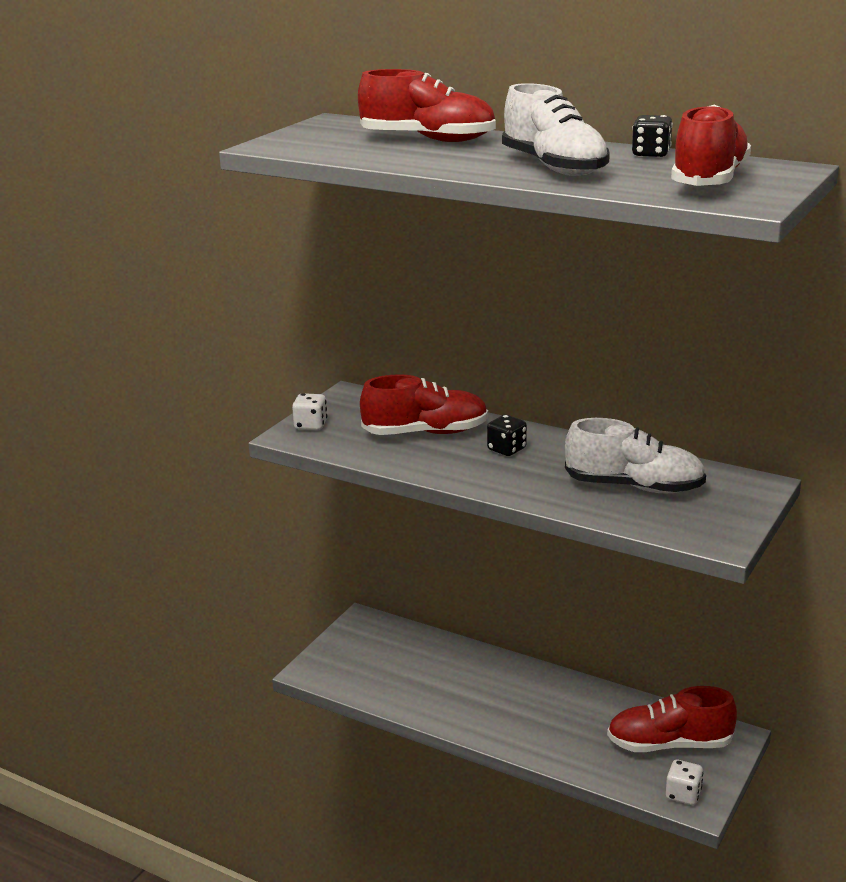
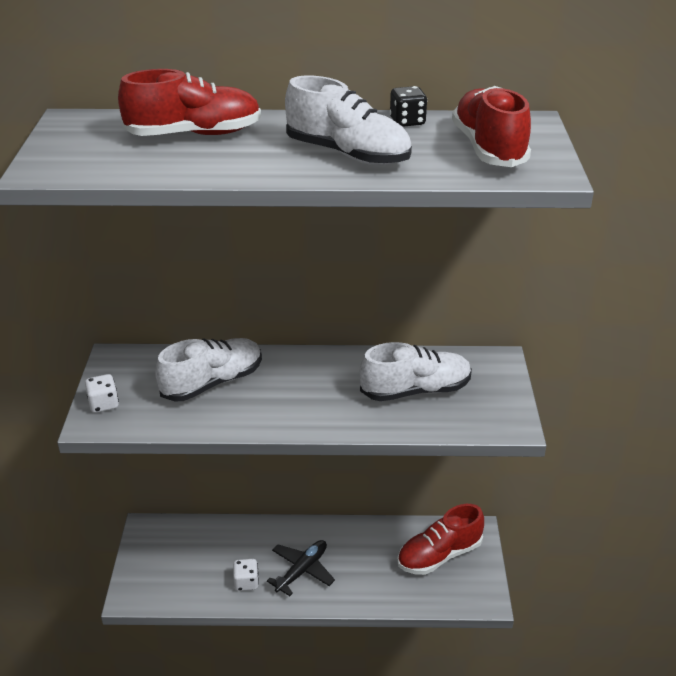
camera: 30 degrees left, 10 degrees up
red shoe [360,374,488,435] -> white shoe [155,338,262,401]
black dice [487,415,527,456] -> none
white dice [666,760,703,805] -> white dice moved to [233,559,259,591]
none -> black plane [267,540,335,596]

